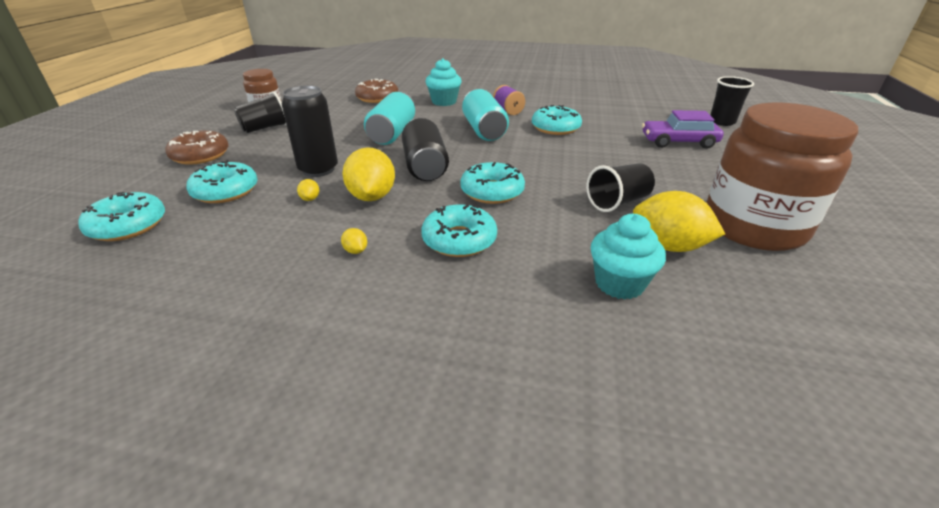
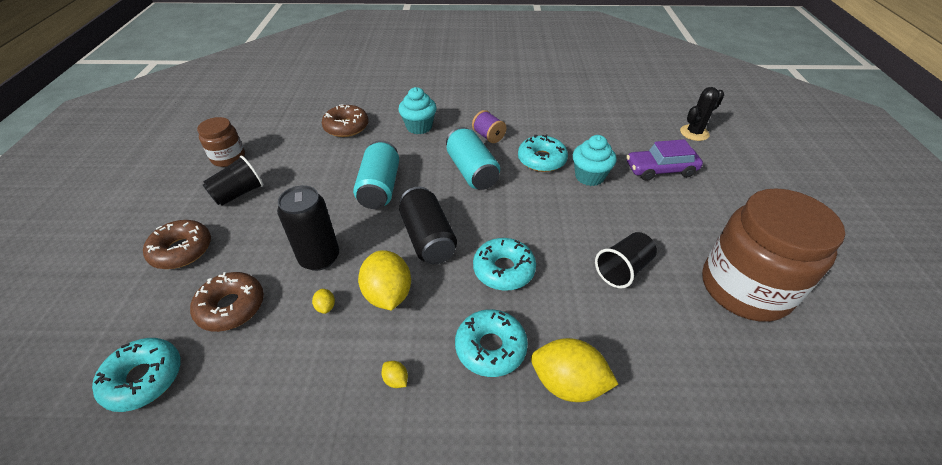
camera: 10 degrees left, 10 degrees up
turquoise donut [186,160,258,203] -> brown donut [190,272,264,332]
turquoise cupcake [591,214,666,299] -> turquoise cupcake moved to [573,135,617,186]
yellow lemon [633,191,725,252] -> yellow lemon moved to [531,338,619,402]
black cup [710,76,754,126] -> black cactus [680,87,724,141]

